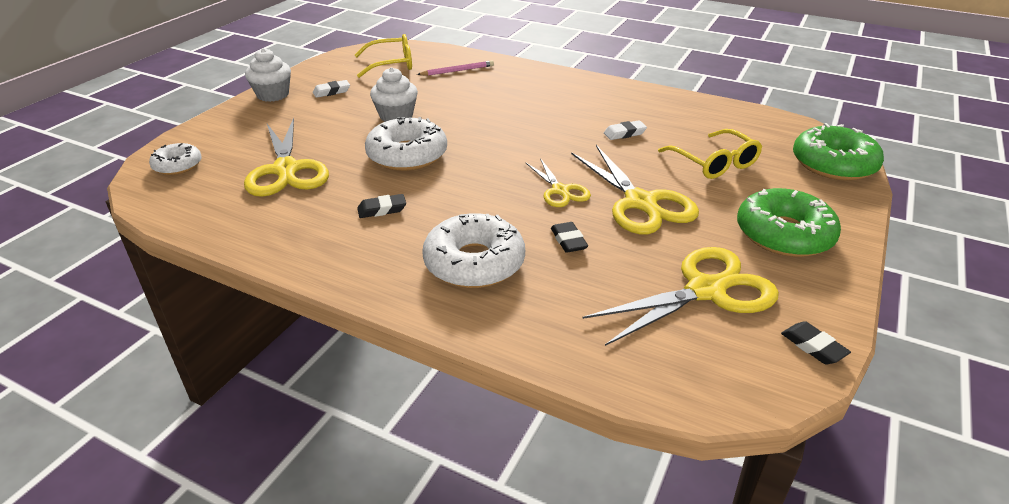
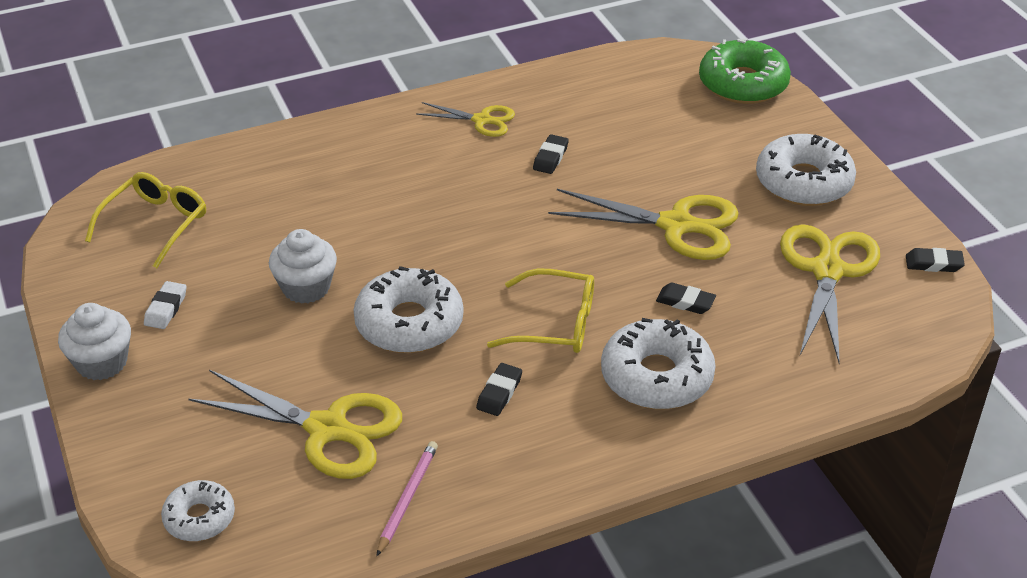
camera: 50 degrees left, 5 degrees up
pink pencil [417,61,494,76] -> pink pencil moved to [377,441,438,556]
yellow scissors [525,158,591,207] -> yellow scissors moved to [416,102,515,137]
white eraser [604,120,647,140] -> black eraser [533,134,569,174]
yellow glasses [658,129,762,179] -> yellow glasses moved to [487,269,594,353]
green donut [737,188,841,257] -> white donut [756,134,856,206]

